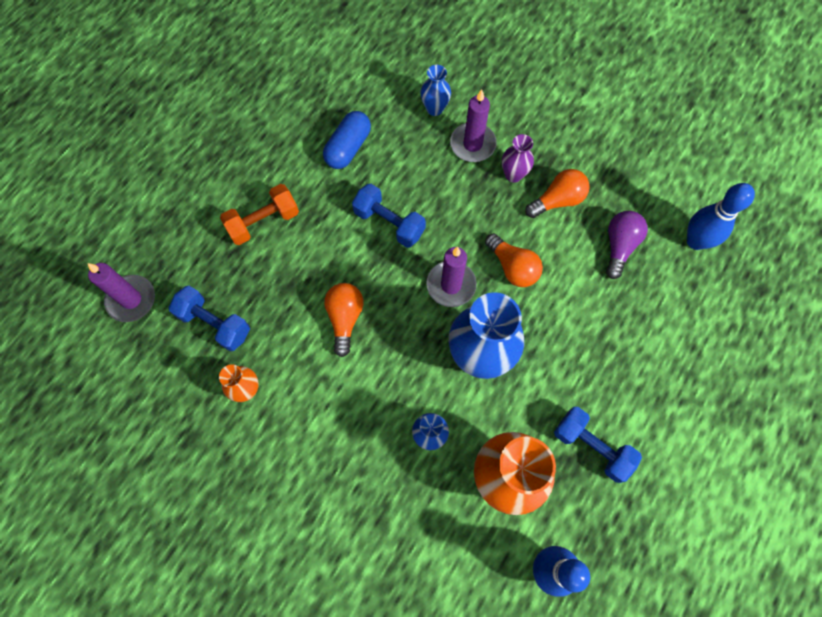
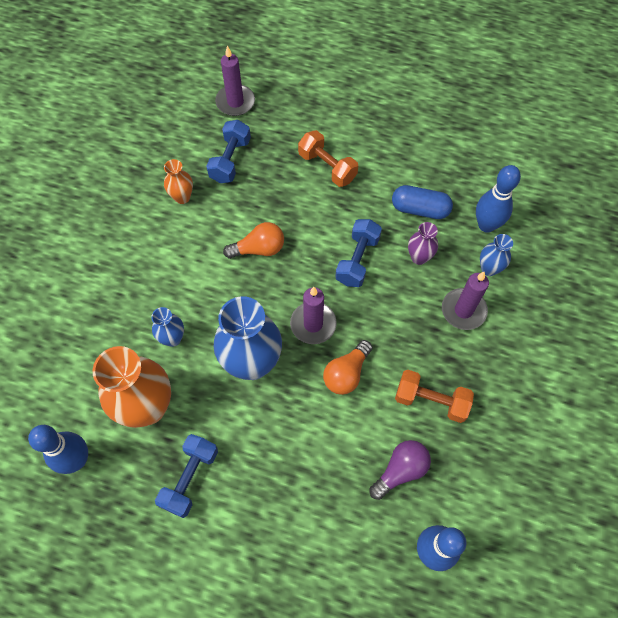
camera: 75 degrees right, 5 degrees down
purple vase [502,134,534,183] -> purple vase moved to [408,222,438,265]
orange light bulb [525,169,590,218] -> orange dumbbell [395,370,474,423]
purple light bulb [606,211,648,279] -> purple light bulb turned 45 degrees counterclockwise [369,440,431,500]
none -> blue bowling pin [476,165,521,233]

